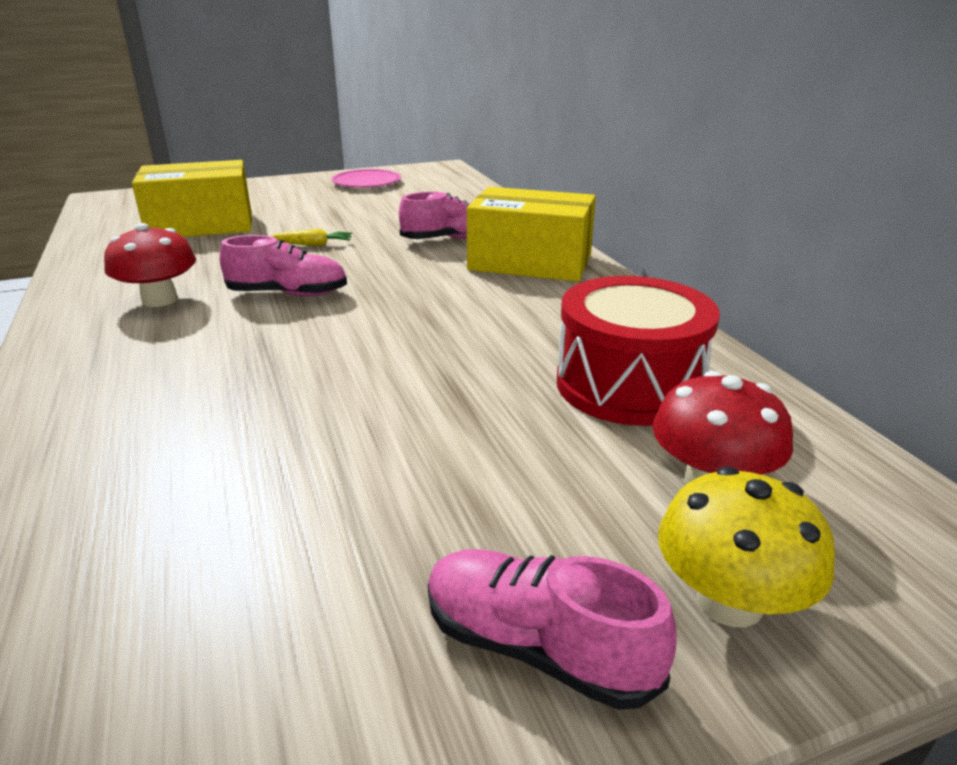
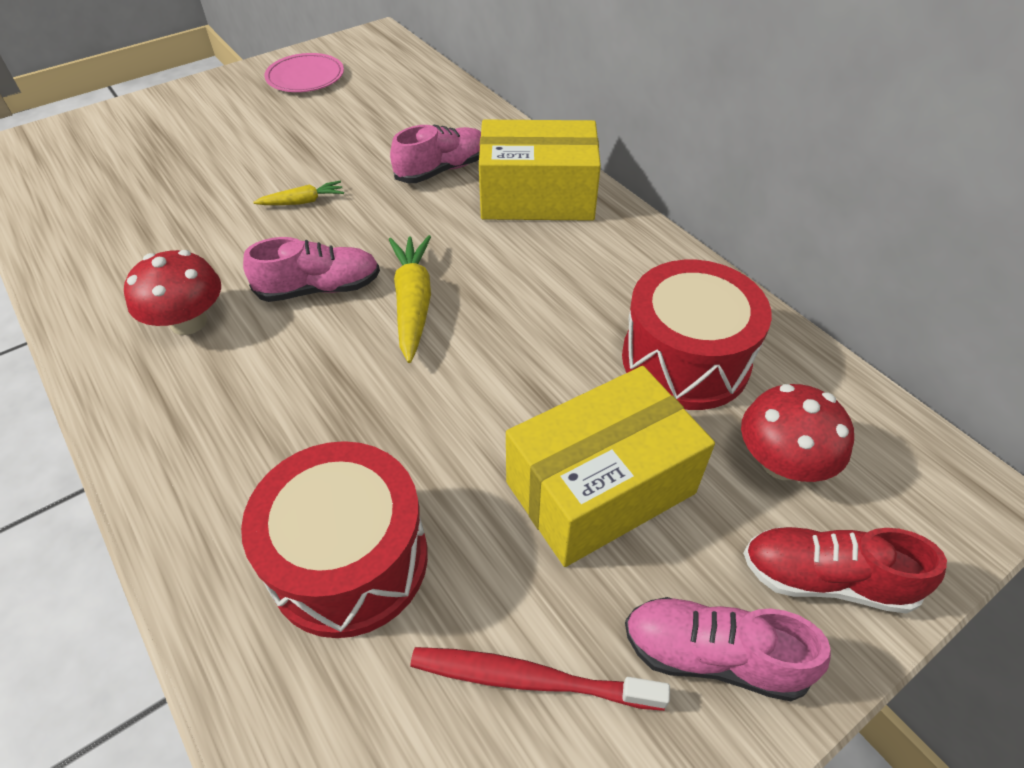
camera: 15 degrees left, 20 degrees up
yellow box [132,160,252,237] -> yellow box moved to [506,366,715,567]
yellow mushroom [658,466,835,627] -> red shoe [743,527,947,614]
none -> red drum [241,441,428,638]
none -> yellow carrot [389,235,431,363]
none -> red toothbrush [411,647,670,711]

